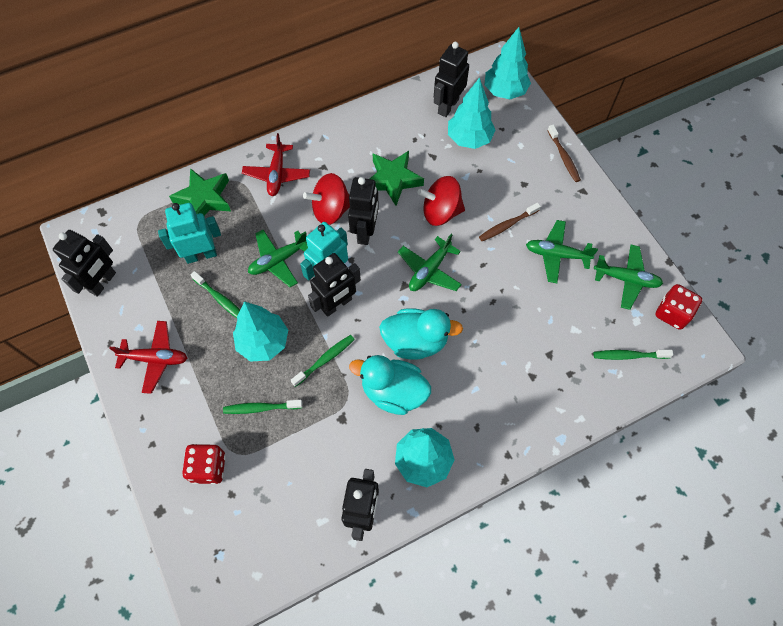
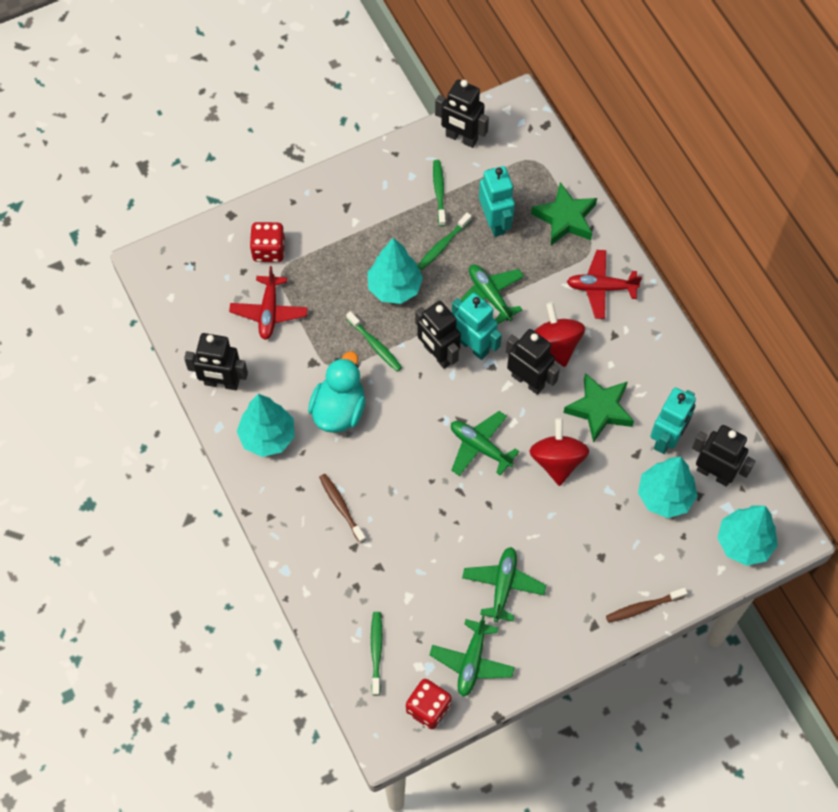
camera: 90 degrees right, 0 degrees up
red plane [109,321,187,394] -> red plane moved to [229,266,308,340]
green toothbrush [223,400,303,414] -> green toothbrush moved to [433,160,446,227]
black robot [348,177,379,245] -> black robot turned 150 degrees counterclockwise [506,329,560,395]
turquoise duck [379,308,463,359] -> none
brown toothbrush [479,203,541,241] -> brown toothbrush moved to [319,474,366,543]
none -> turquoise robot [651,388,696,454]

